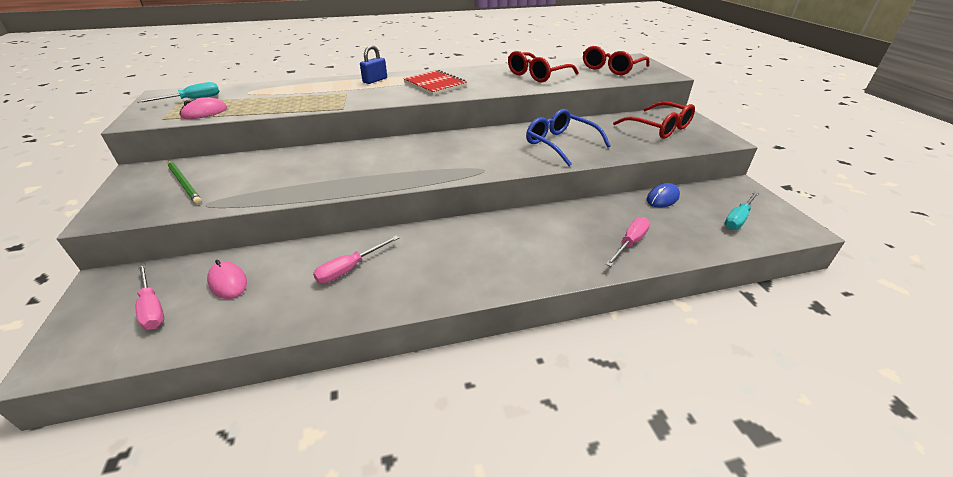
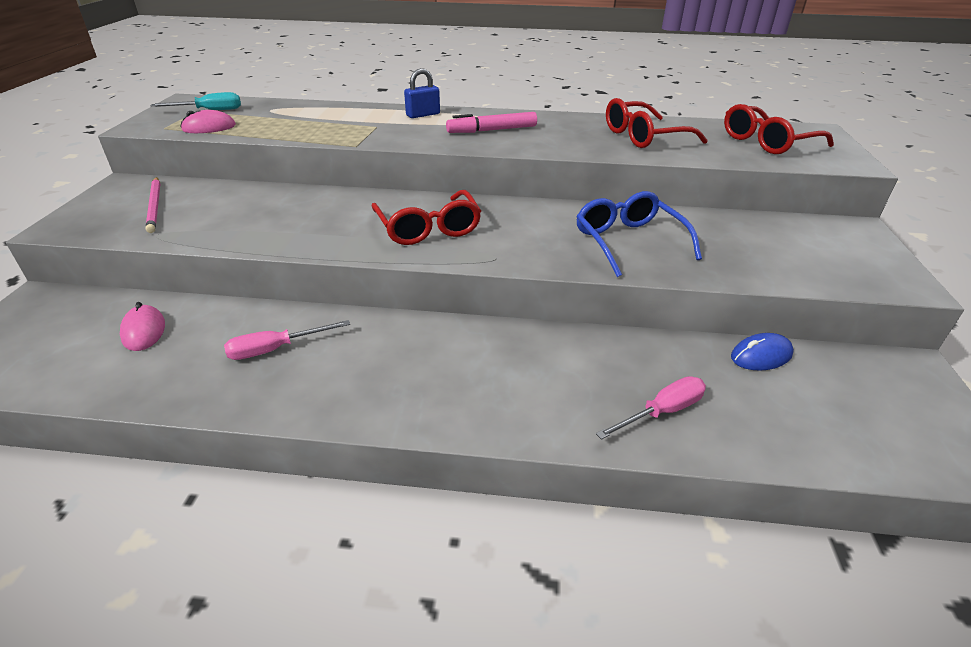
camera: 20 degrees right, 0 degrees up
pink screwdriver [136,264,164,330] -> none
green pencil [168,161,202,204] -> pink pencil [146,177,160,233]
red notebook [403,69,467,95] -> pink marker [446,112,537,133]
red glasses [613,101,695,139] -> red glasses moved to [371,190,481,245]
turquoise screwdriver [724,191,759,230] -> none

